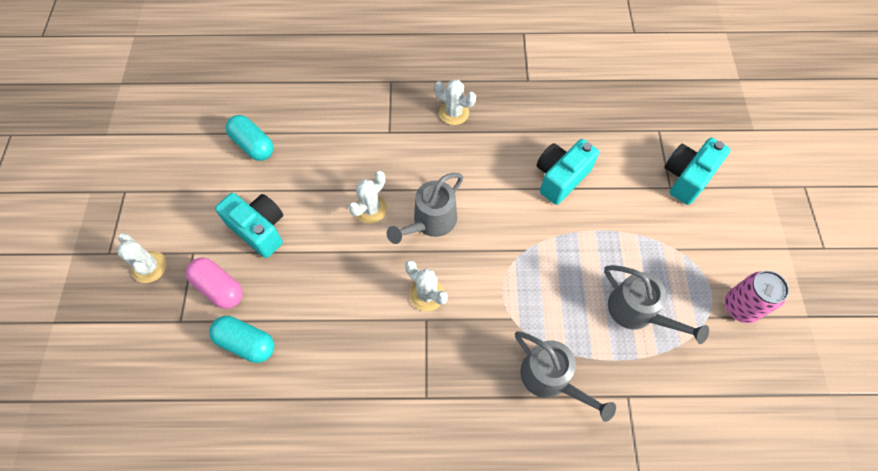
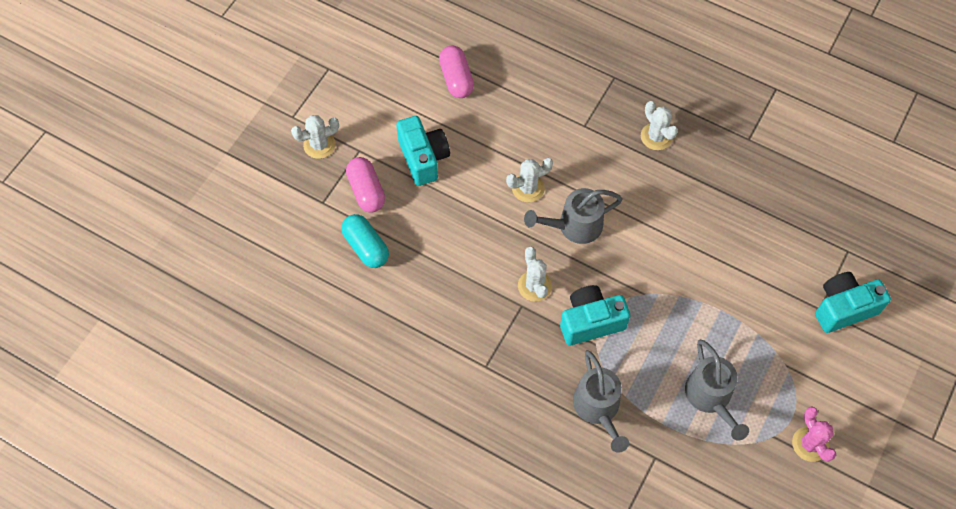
camera: 30 degrees right, 0 degrees up
white cactus [118,233,167,283] -> white cactus turned 75 degrees clockwise [291,115,339,159]
turquoise capsule [226,115,274,161] -> pink capsule [439,45,474,98]
turquoise camera [537,139,599,205] -> turquoise camera moved to [560,285,630,346]
pink can [725,271,789,323] -> pink cactus [792,406,836,462]

